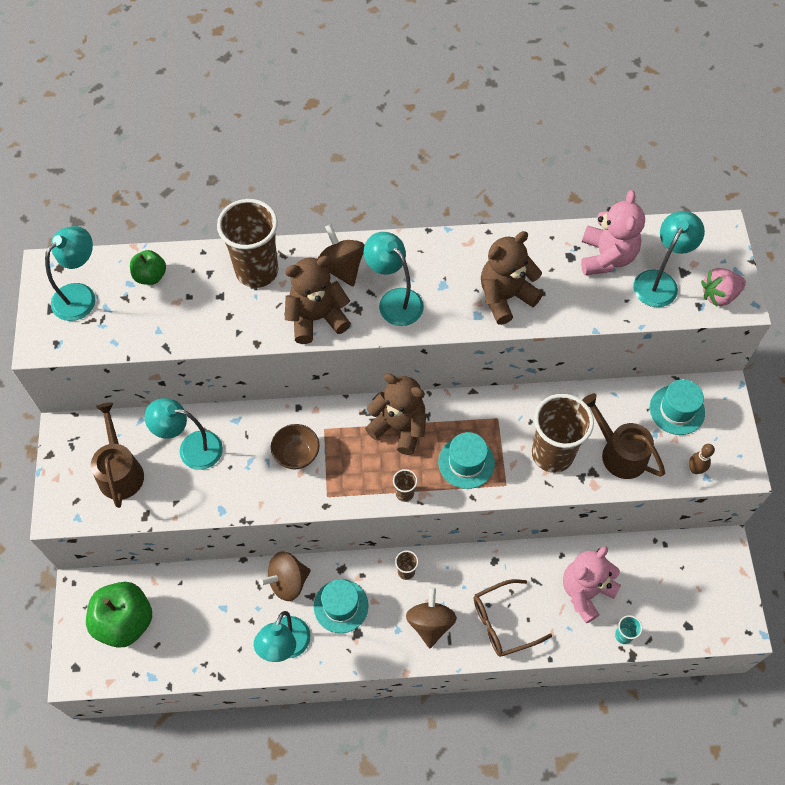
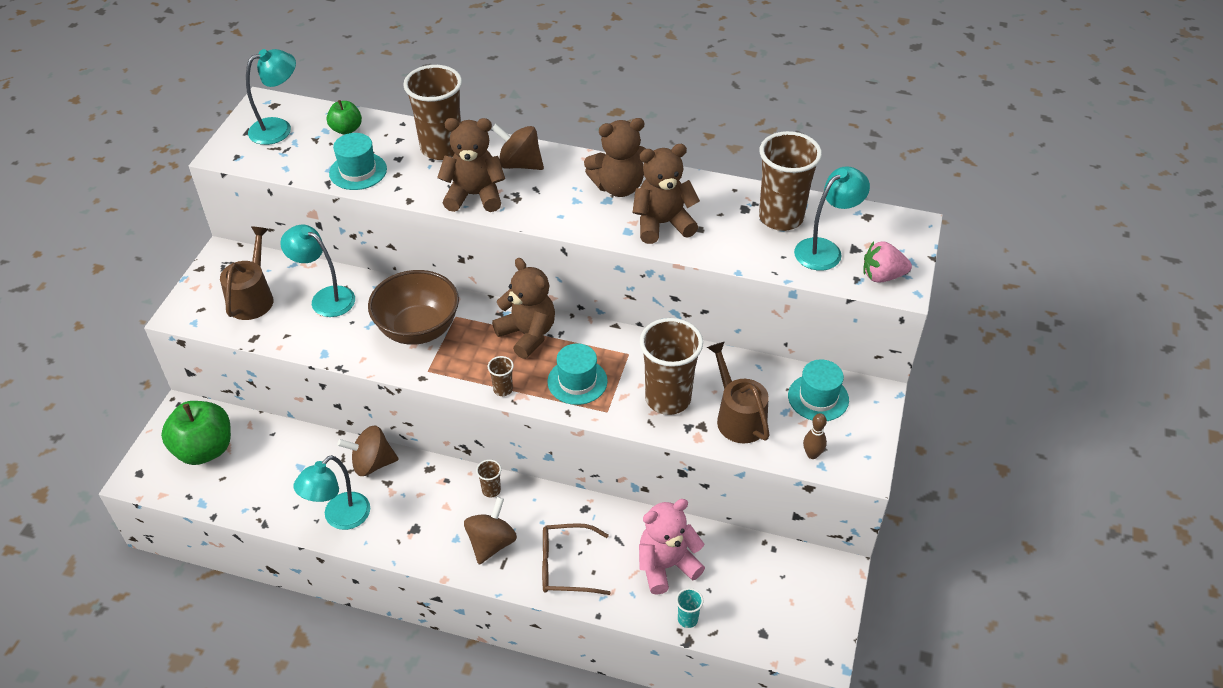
camera: 20 degrees right, 15 degrees down
brown bowl [271,424,320,470] -> brown bowl [368,270,459,345], size x1.79
turquoise hat [314,579,369,633] -> turquoise hat moved to [329,133,387,190]
brown spinning top [317,224,365,286] -> brown spinning top turned 60 degrees counterclockwise [492,124,544,170]
turquoise lamp [364,232,424,326] -> none
pink teddy bear [581,190,645,275] -> brown cup [759,131,822,231]
none -> brown teddy bear [584,118,646,197]

